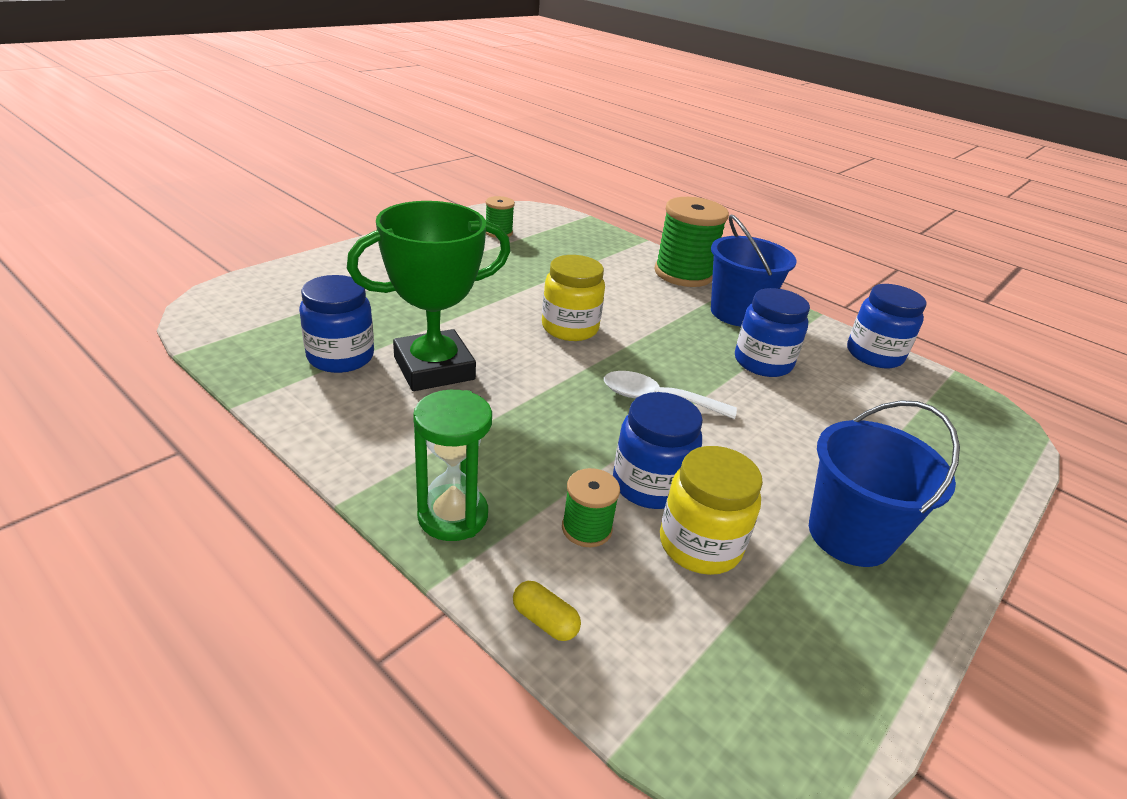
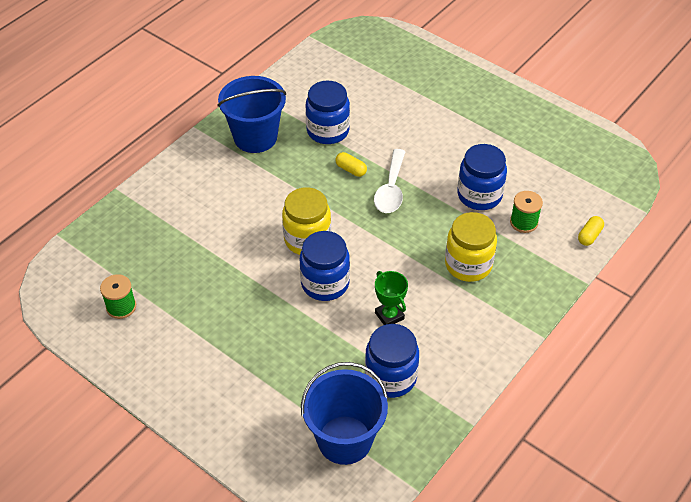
camera: 90 degrees left, 15 degrees up
green trophy [347,201,511,391] -> green trophy [375,271,408,325], size x0.44
green hourglass [413,390,492,541] -> none
green spool [654,197,729,287] -> none
yellow jar [660,446,763,575] -> yellow jar moved to [445,212,497,282]
blue bucket [809,400,960,567] -> blue bucket moved to [301,362,388,465]
blue jar [847,284,927,368] -> blue jar moved to [300,231,350,301]
none -> yellow capsule [335,152,367,177]

